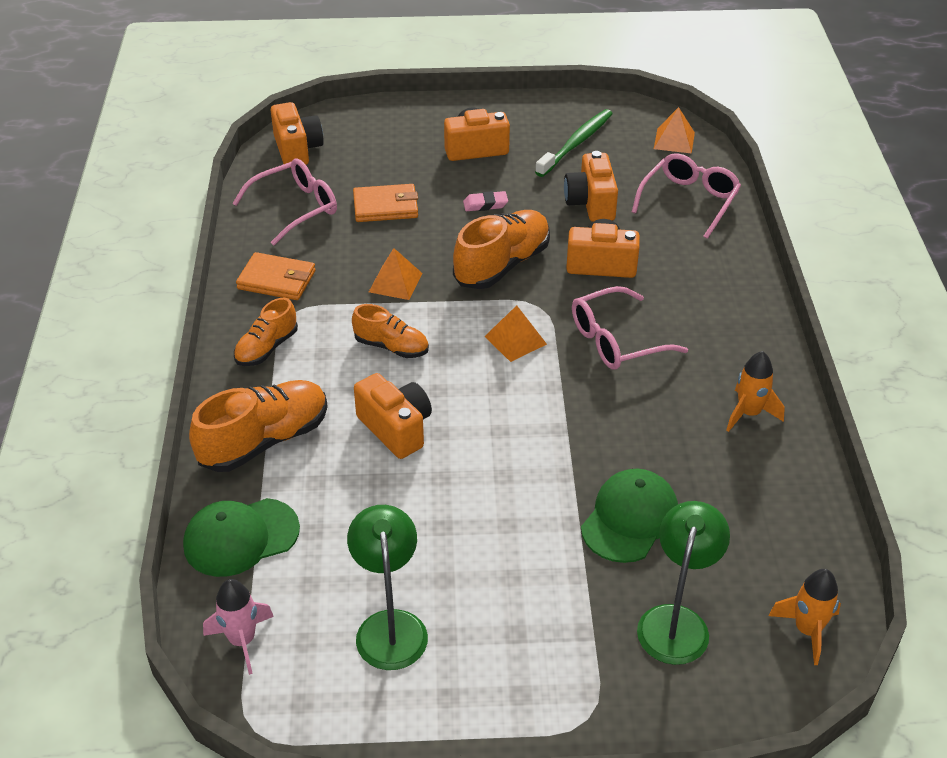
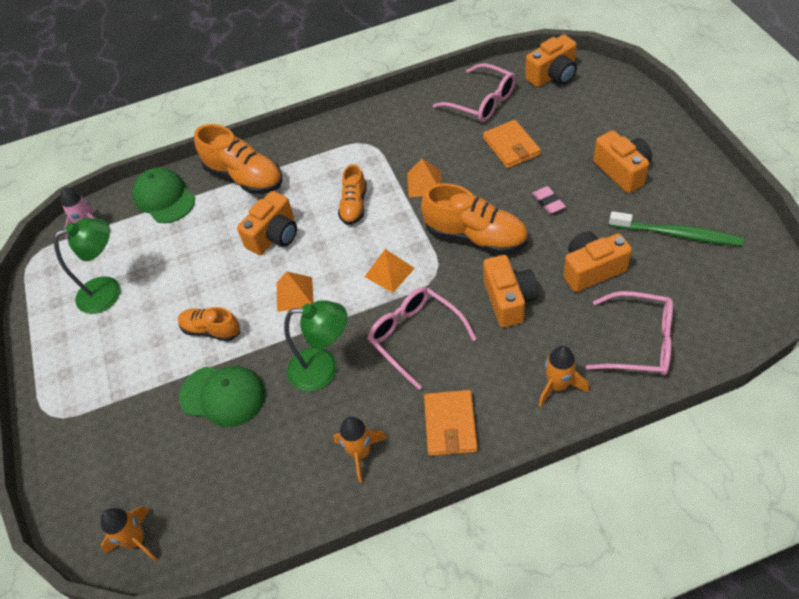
camera: 80 degrees right, 10 degrees up
orange shoe [234,298,298,366] -> orange shoe moved to [178,307,240,341]
orange wallet [236,252,316,300] -> orange wallet moved to [424,390,478,456]
green lamp [637,501,730,665] -> green lamp moved to [284,300,347,391]
orange pyramid [654,107,695,154] -> orange pyramid moved to [277,271,314,312]
none -> orange rocket [538,346,589,407]

